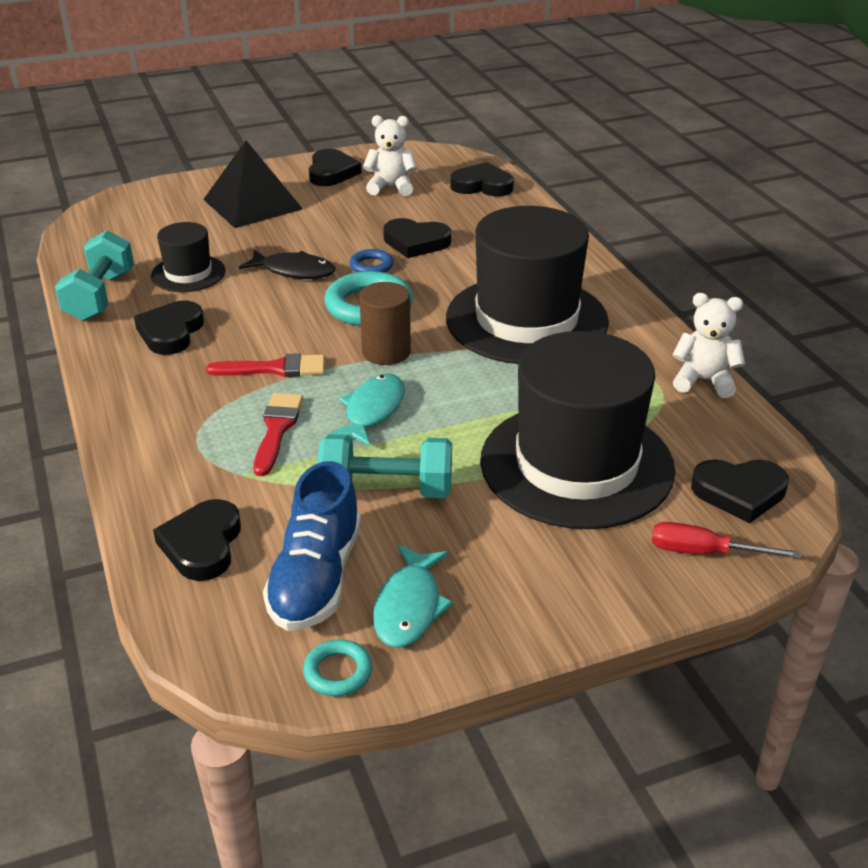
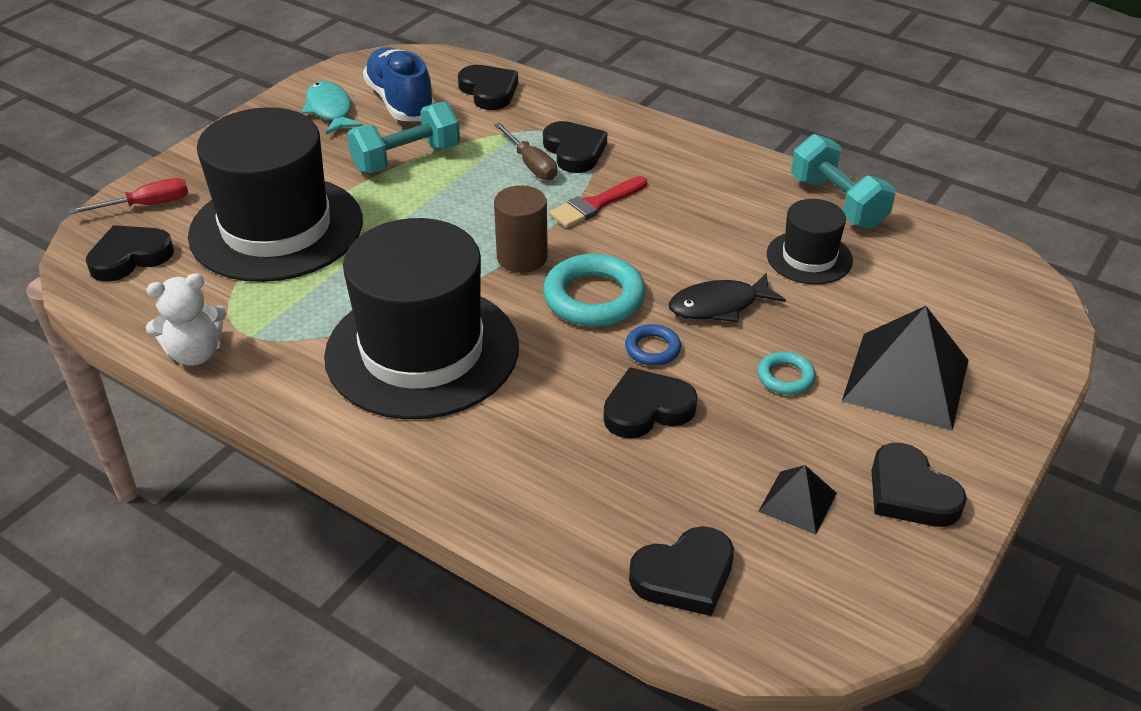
camera: 145 degrees right, 5 degrees up
black heart [134,301,204,355] -> black heart moved to [543,121,607,173]
red brush [253,393,303,476] -> brown screwdriver [494,123,557,180]
turquoise ring [303,639,372,696] -> turquoise ring moved to [758,352,816,395]
turquoise fish [327,374,405,446] -> none
white teddy bear [363,115,417,196] -> black pyramid [758,465,837,534]

